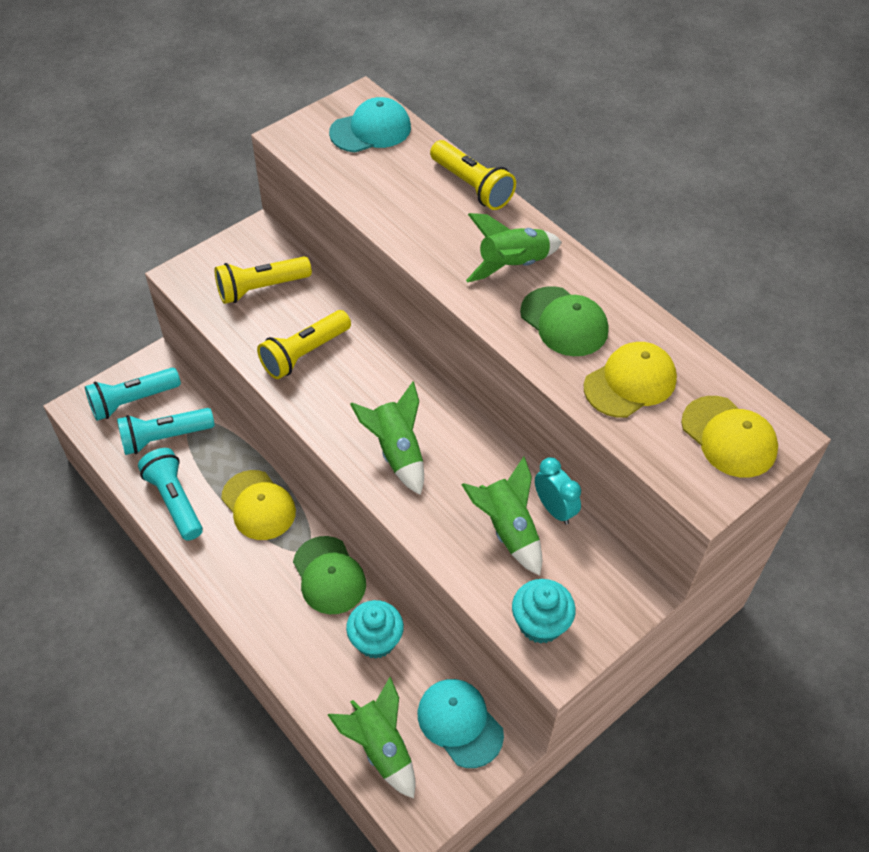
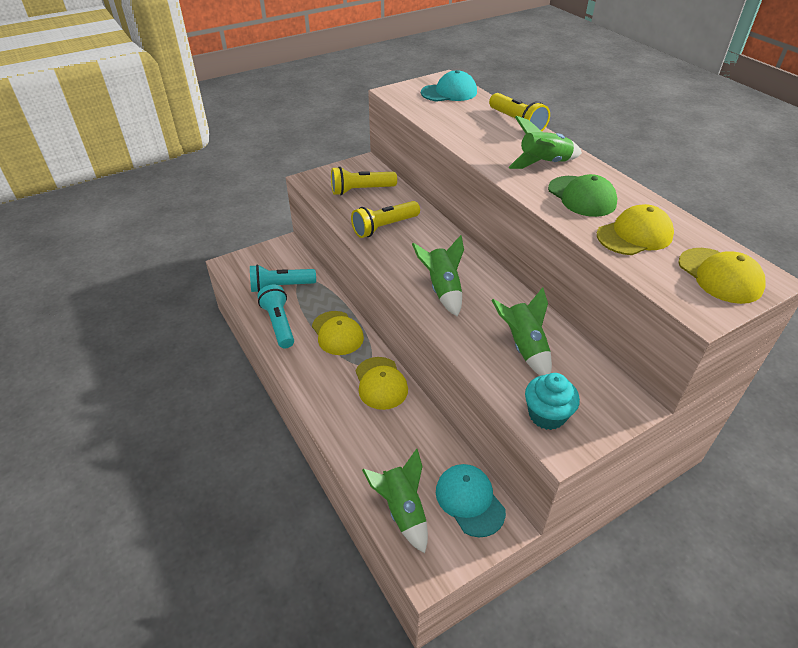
camera: 10 degrees right, 10 degrees down
turquoise flashlight [85,368,181,421] -> none
green cap [293,536,366,614] -> yellow cap [356,357,408,410]
turquoise cupcake [346,600,404,659] -> none
turquoise clock [535,457,581,525] -> none

